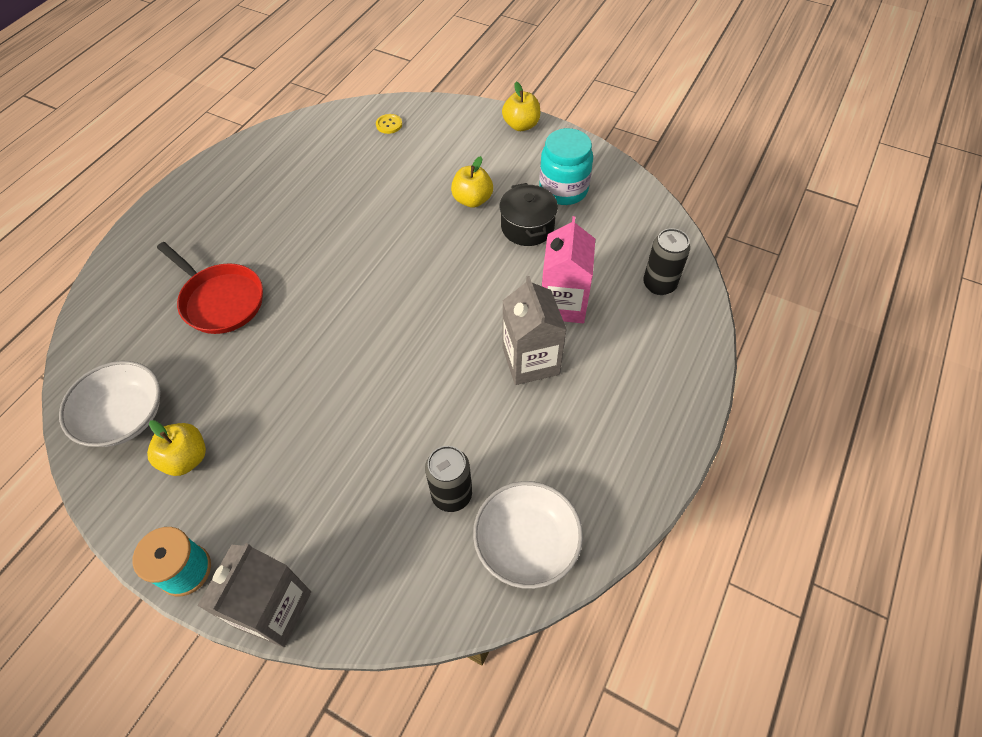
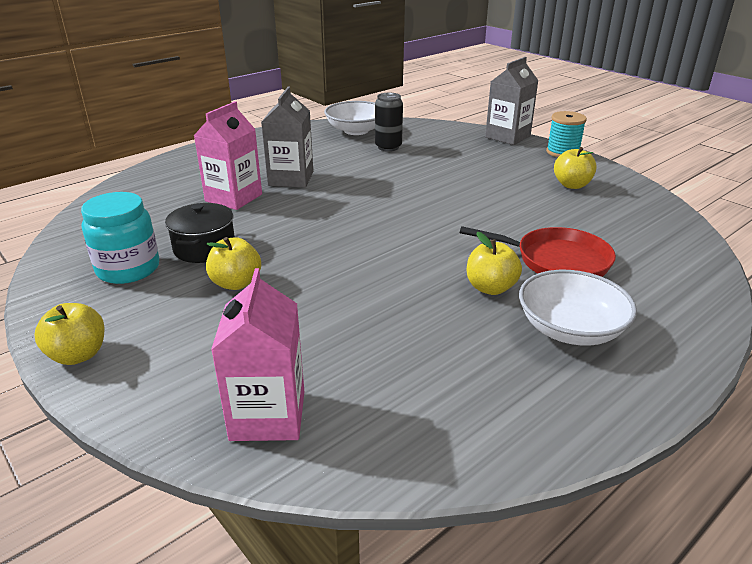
camera: 160 degrees left, 25 degrees down
white bowl [59,361,161,447] -> white bowl moved to [519,270,637,346]
red pan [157,242,263,334] -> red pan turned 135 degrees clockwise [460,226,616,277]
yellow button [376,114,402,134] -> pink carton [211,268,304,441]
black can [643,228,690,295] -> none
none -> yellow apple [467,232,522,295]

